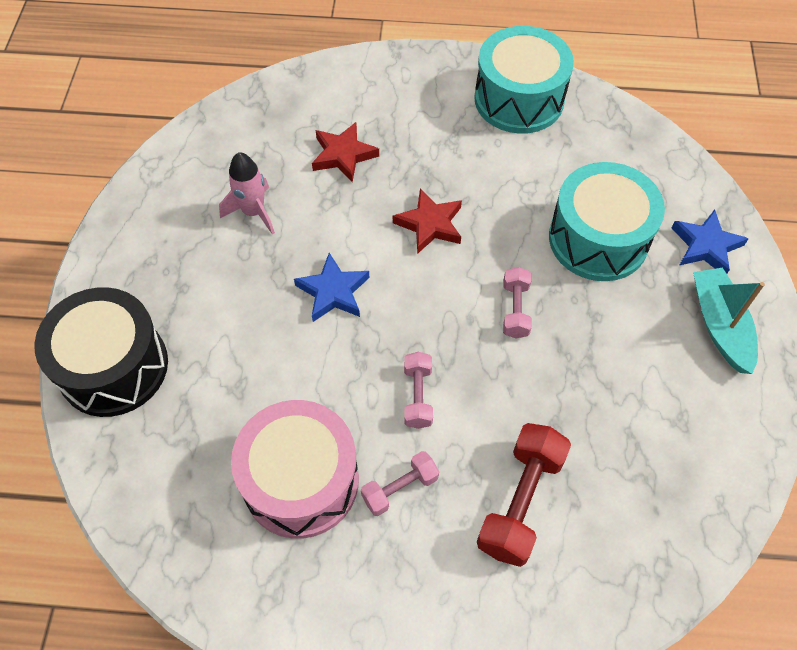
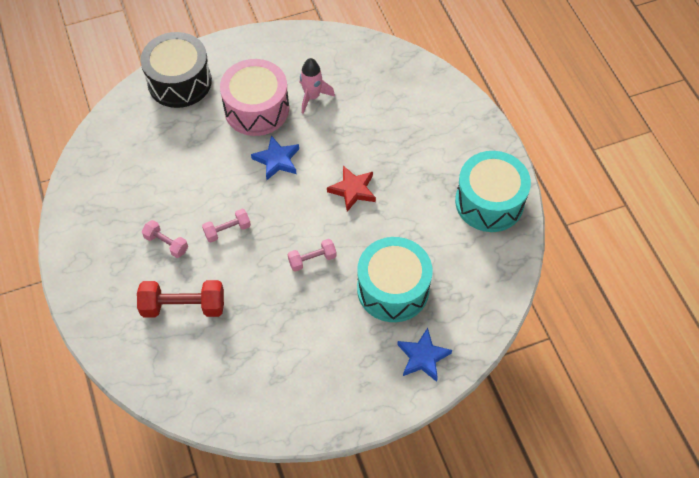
camera: 65 degrees right, 0 degrees up
pink drum [231,400,359,539] -> pink drum moved to [220,59,289,136]
red star [312,122,379,182] -> none
turquoise boat [693,268,765,374] -> none

